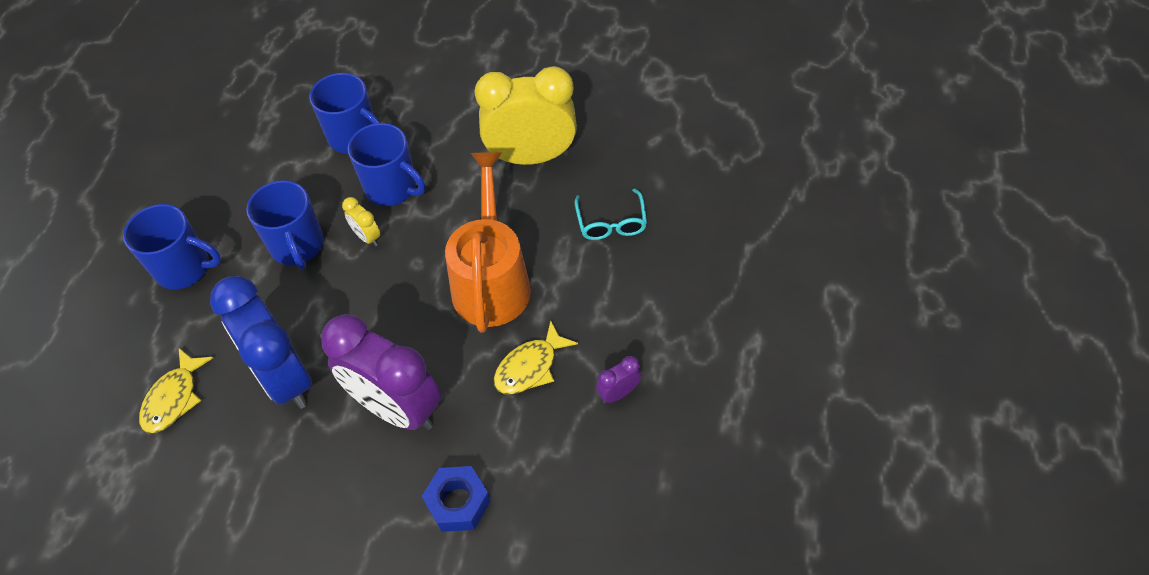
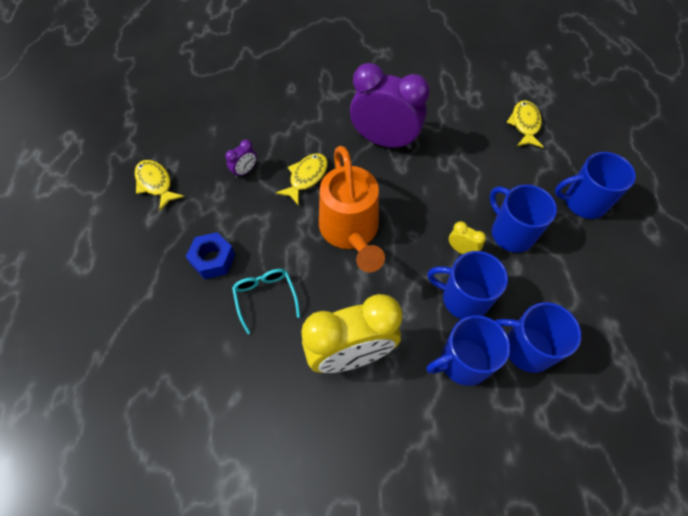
camera: 165 degrees right, 5 degrees up
blue clock [210,276,312,409] -> none
blue nut [422,466,491,532] -> blue nut moved to [186,232,235,279]
none -> yellow fish [135,160,184,211]
none -> blue mug [426,315,510,386]

